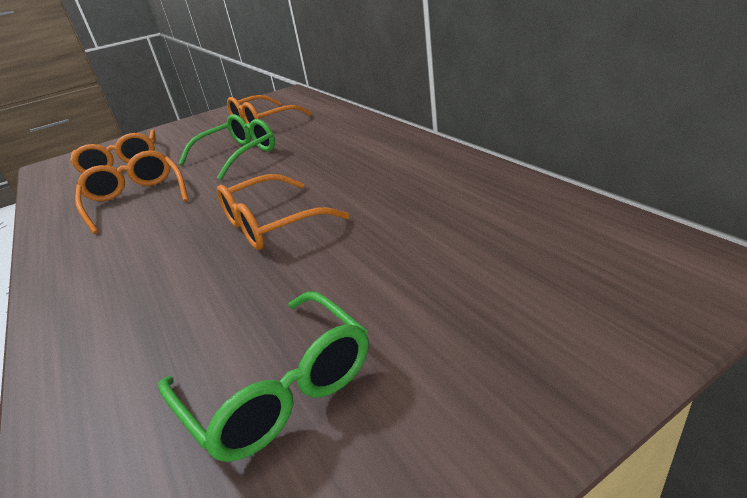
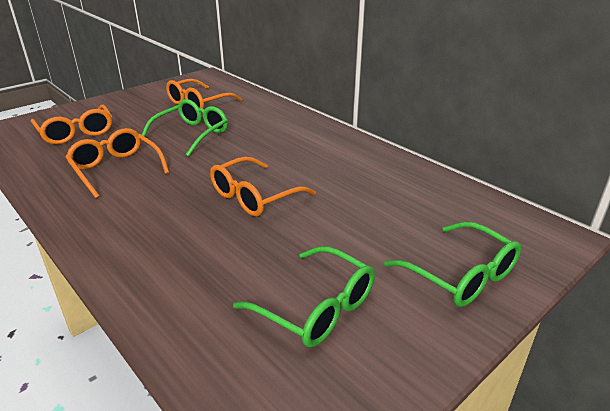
camera: 15 degrees left, 0 degrees up
none -> green glasses [384,222,521,307]

